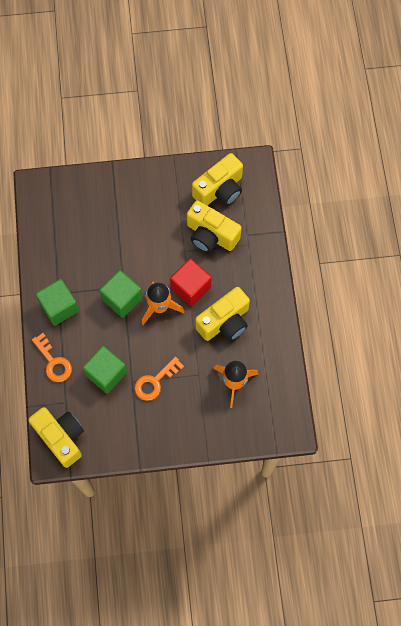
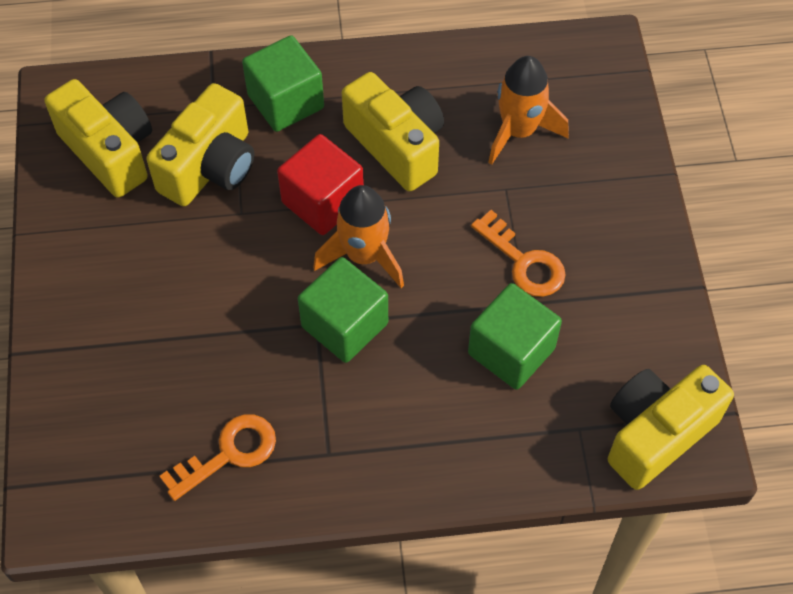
camera: 90 degrees left, 10 degrees down
orange key [32,333,72,382] -> orange key moved to [160,414,276,501]
green cube [35,279,79,326] -> green cube moved to [242,35,324,132]

